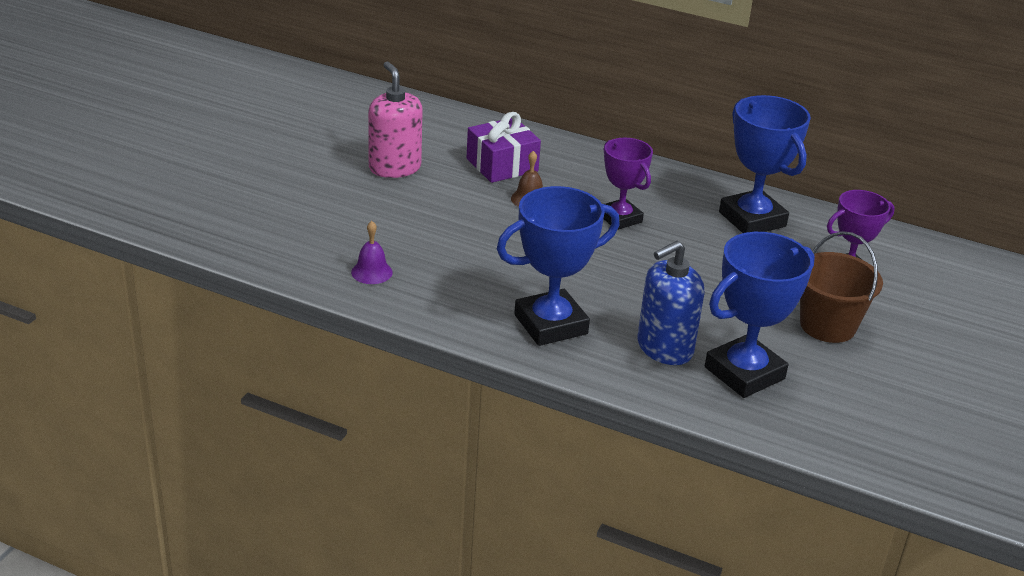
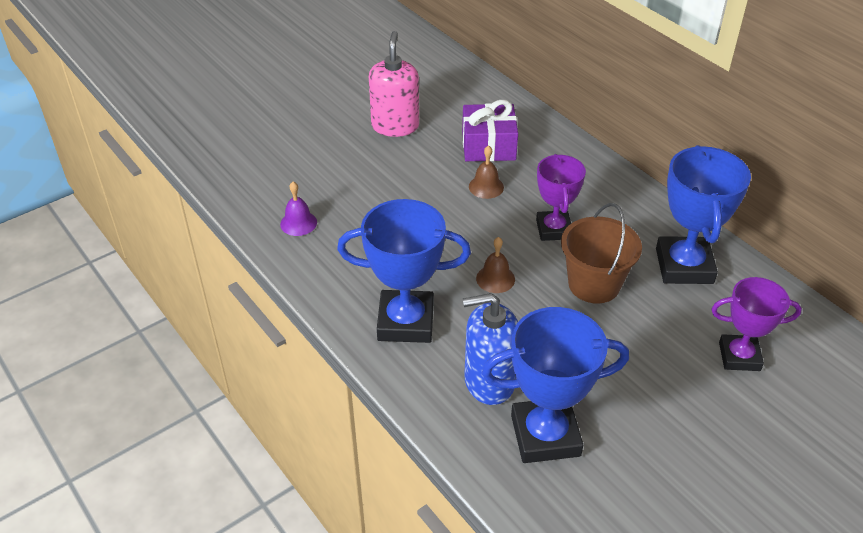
camera: 30 degrees right, 10 degrees up
brown bucket [800,231,883,343] -> brown bucket moved to [561,203,642,304]
none -> brown bell [476,237,515,293]

